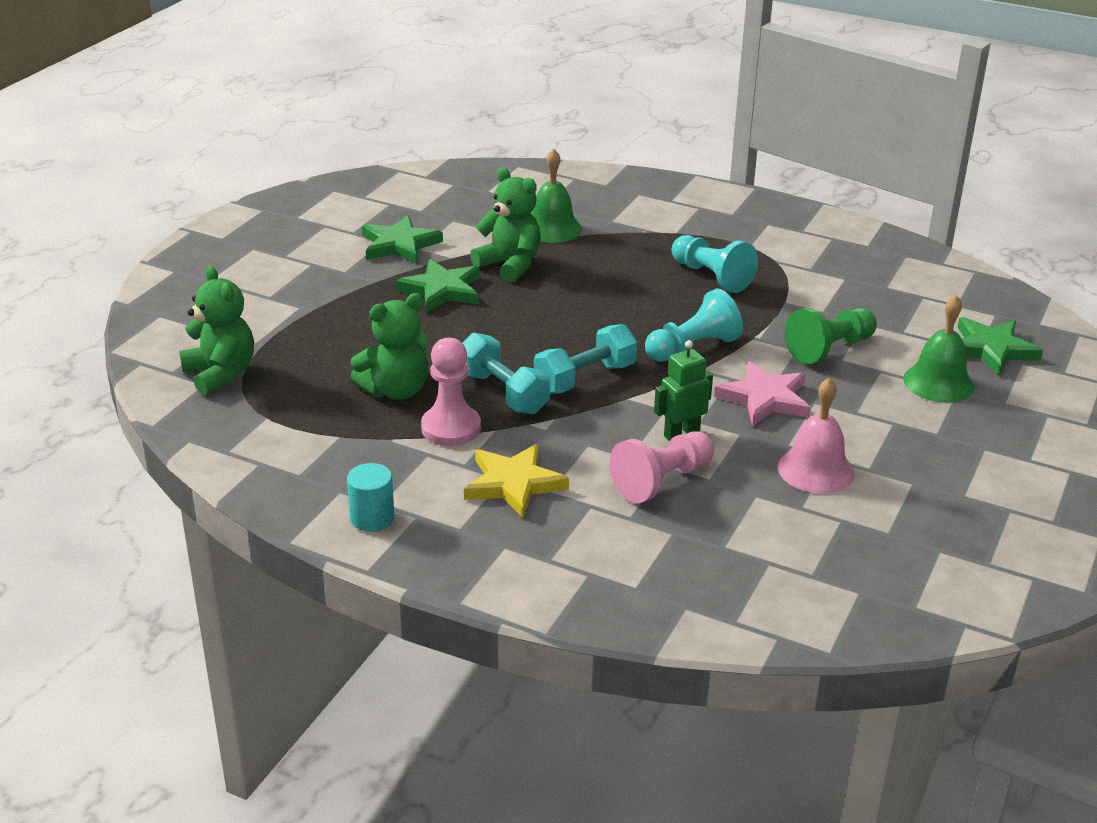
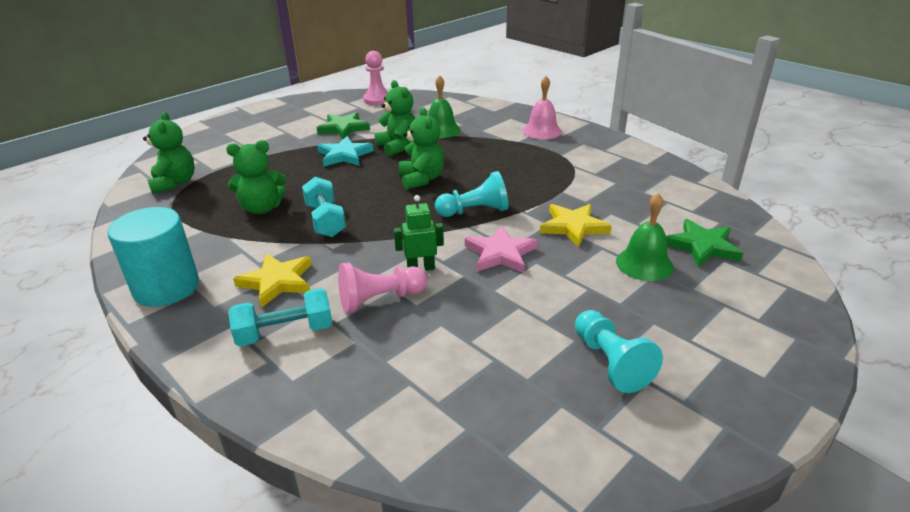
camera: 20 degrees right, 0 degrees up
turquoise cylinder [347,463,394,532] -> turquoise cylinder [108,207,199,307], size x1.98
green star [396,259,479,313] -> turquoise star [317,136,374,166]
pink pawn [421,338,481,446] -> pink pawn moved to [363,51,388,105]
turquoise dumbbell [534,324,637,394] -> turquoise dumbbell moved to [228,288,333,346]
turquoise pawn [672,235,758,293] -> turquoise pawn moved to [575,310,663,393]
pink bell [778,377,855,494] -> pink bell moved to [523,76,562,139]
green pawn [785,308,877,364] -> yellow star [540,204,612,247]
none -> green teddy bear [399,107,444,190]

